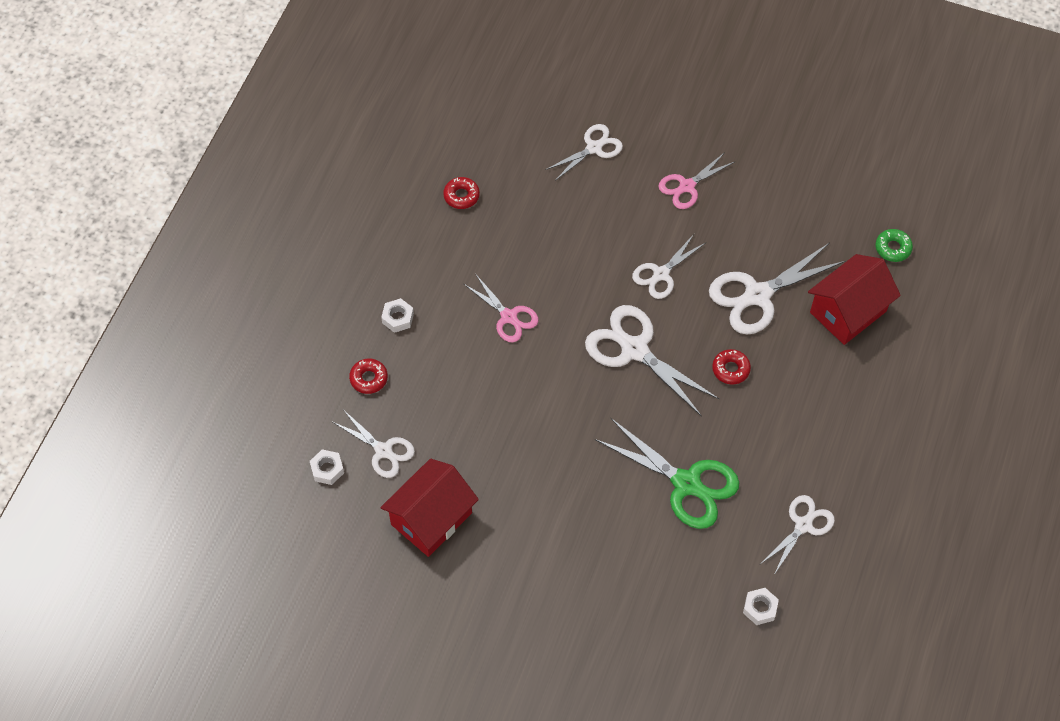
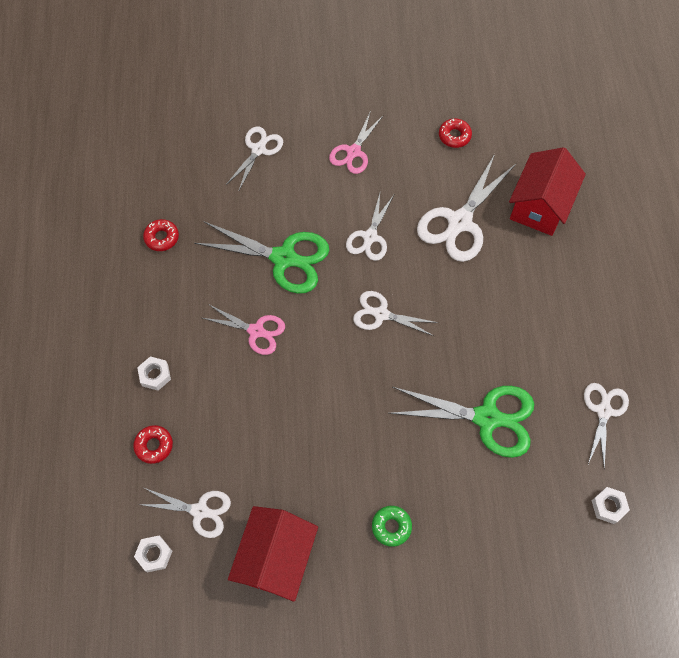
camera: 25 degrees left, 5 degrees up
white scissors [585,305,719,417] -> white scissors [353,291,439,336], size x0.61
red donut [712,349,751,385] -> red donut moved to [439,118,472,148]
green donut [875,229,913,262] -> green donut moved to [372,506,412,547]
none -> green scissors [194,221,329,294]

